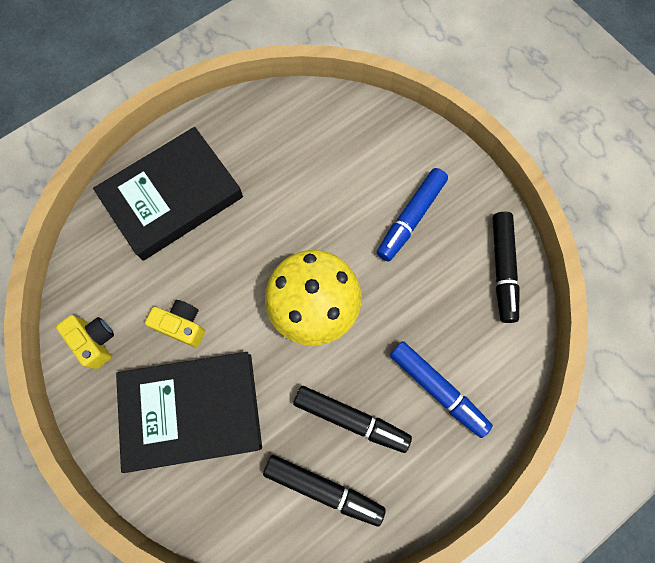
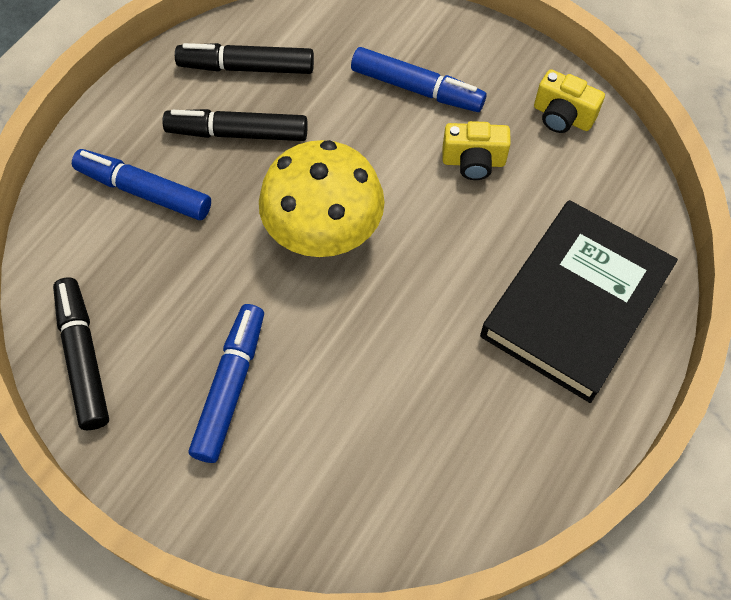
camera: 160 degrees right, 10 degrees down
black book [116,352,262,473] -> blue marker [351,47,487,112]

